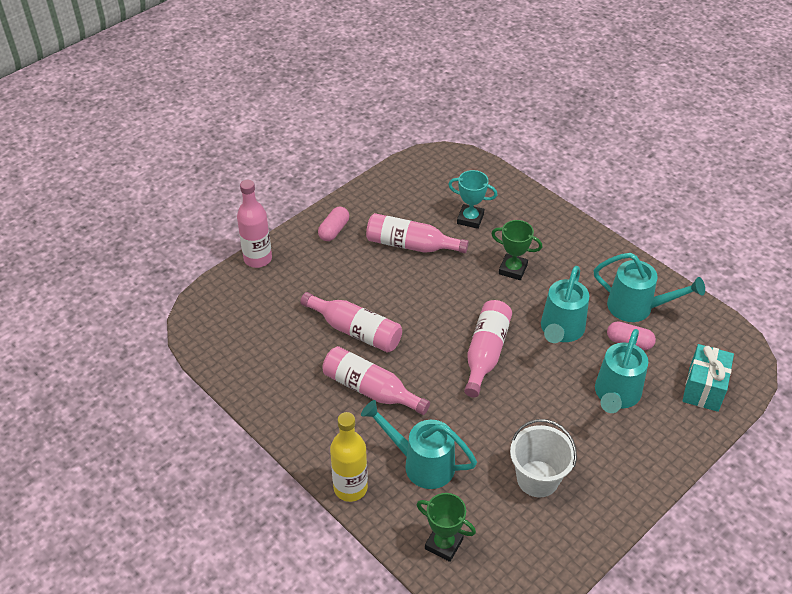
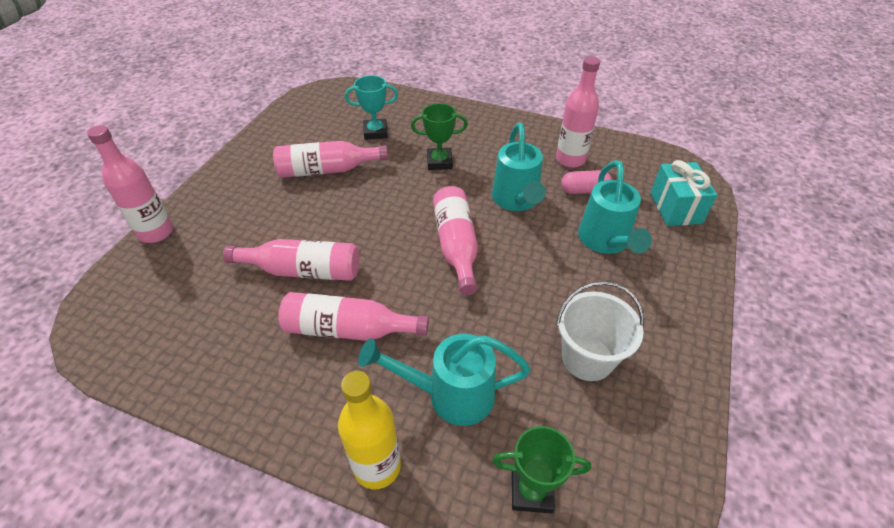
camera: 25 degrees left, 0 degrees up
pink capsule [318,207,349,241] -> none
turquoise watering can [594,253,705,322] -> pink bottle [556,56,600,168]

